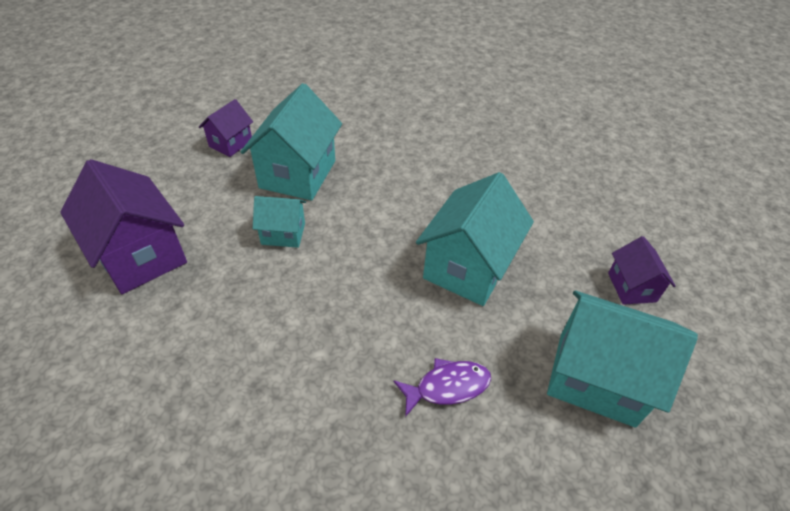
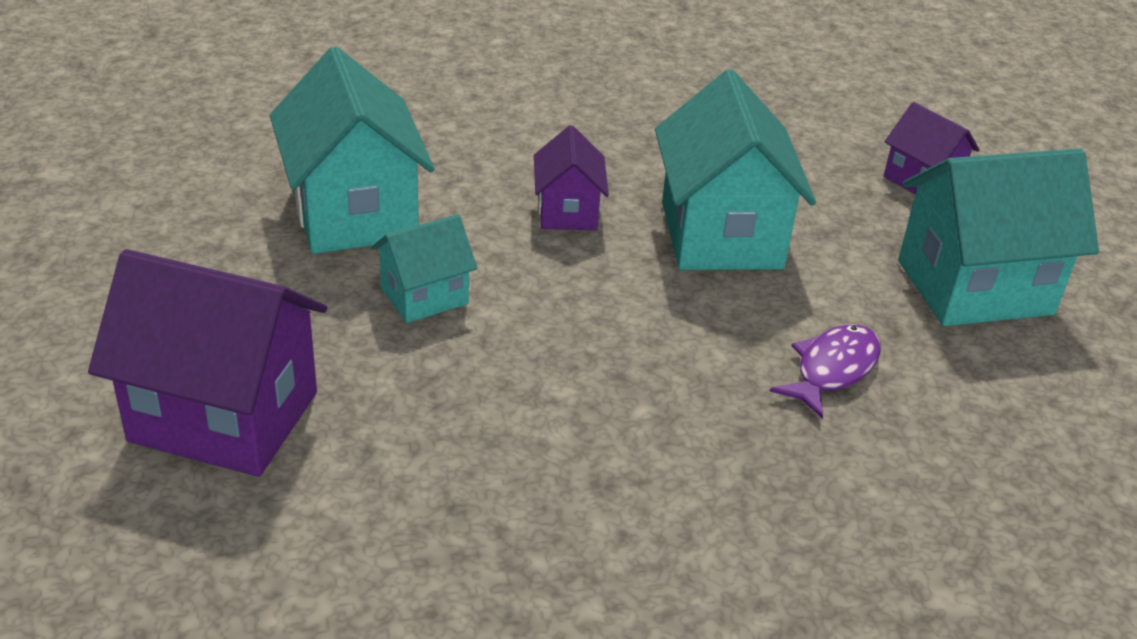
camera: 35 degrees left, 10 degrees down
purple house [199,99,253,157] -> purple house moved to [534,125,609,230]

